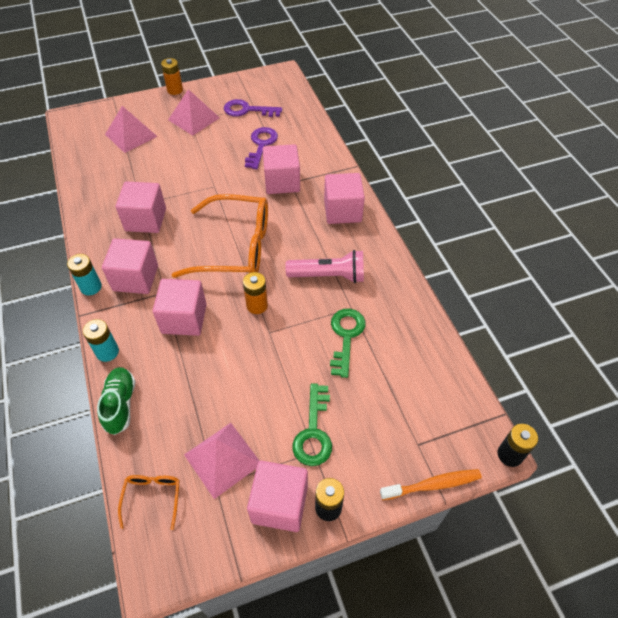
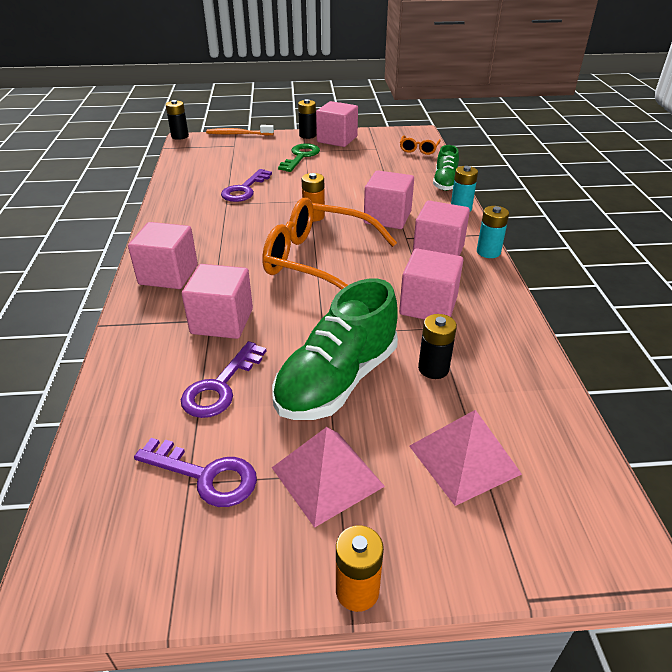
camera: 165 degrees left, 15 degrees down
pink pyramid [184,423,259,499] -> none
pink flashlight [285,250,364,283] -> none
green key [330,309,366,378] -> purple key [221,169,272,202]
none -> green shoe [272,279,398,420]
none -> black battery [418,314,457,379]

